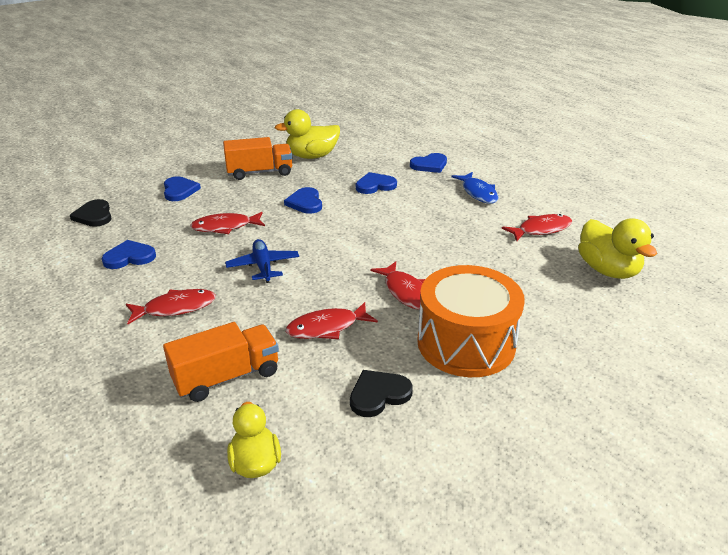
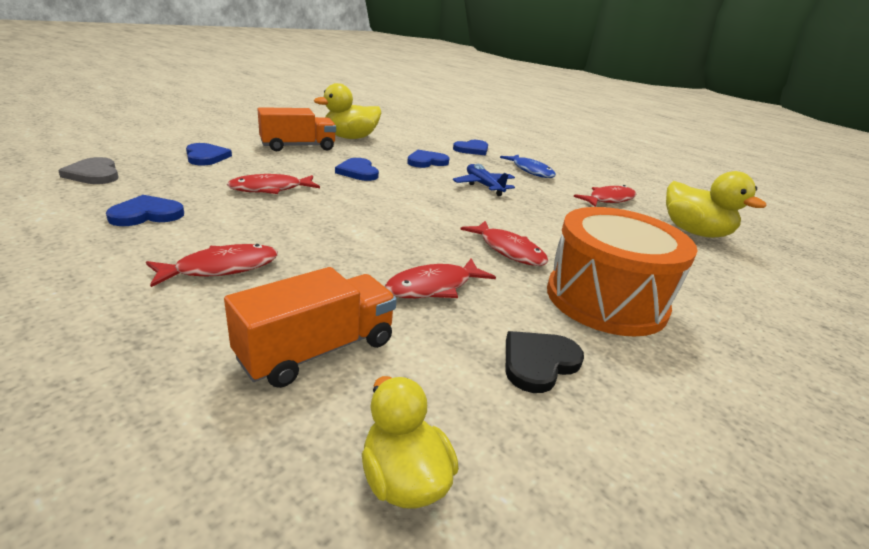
camera: 15 degrees left, 5 degrees down
black heart [70,199,112,227] -> grey heart [58,157,119,184]
blue plane [225,239,299,283] -> blue plane moved to [453,164,515,196]

